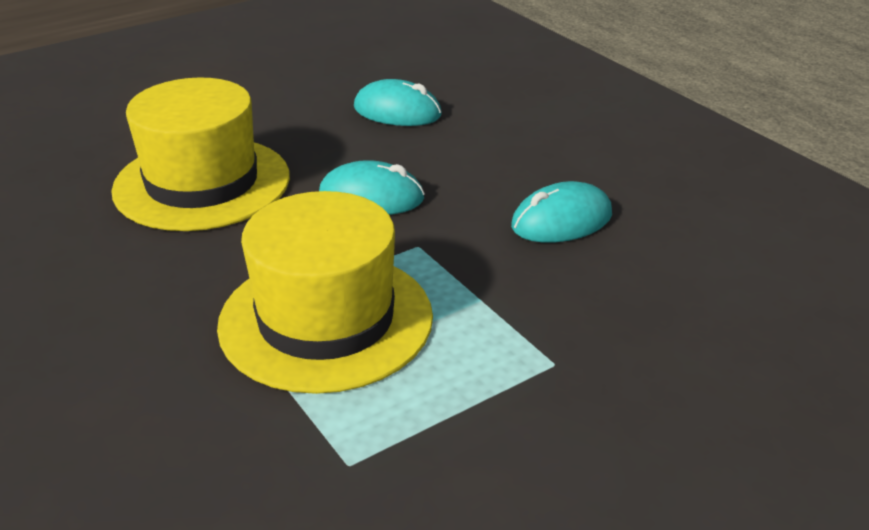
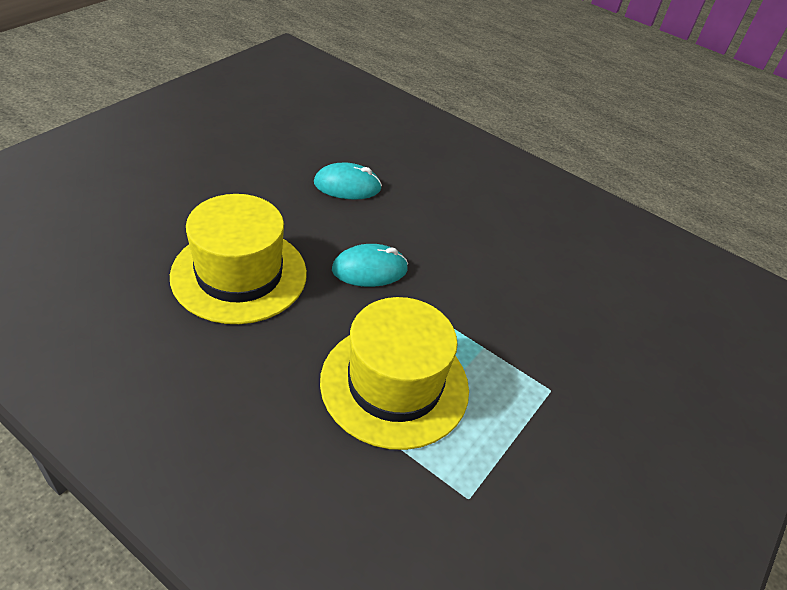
camera: 25 degrees left, 10 degrees up
turquoise mouse [511,181,612,243] -> none

